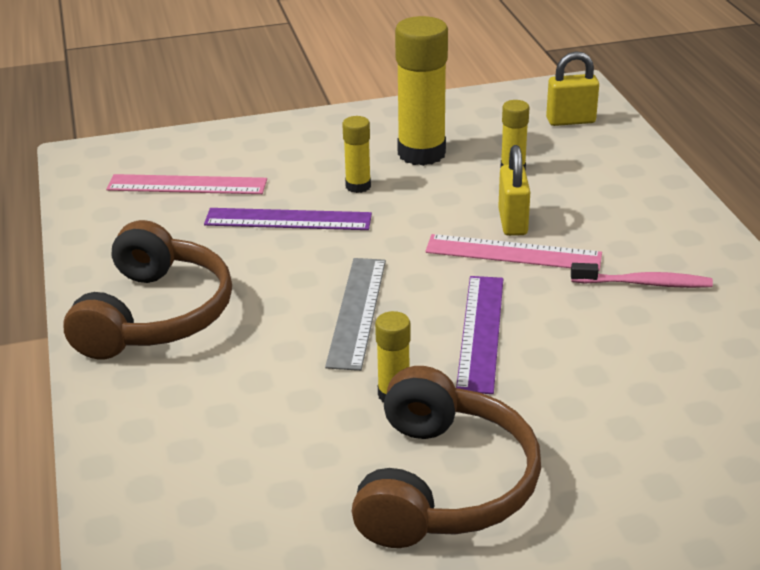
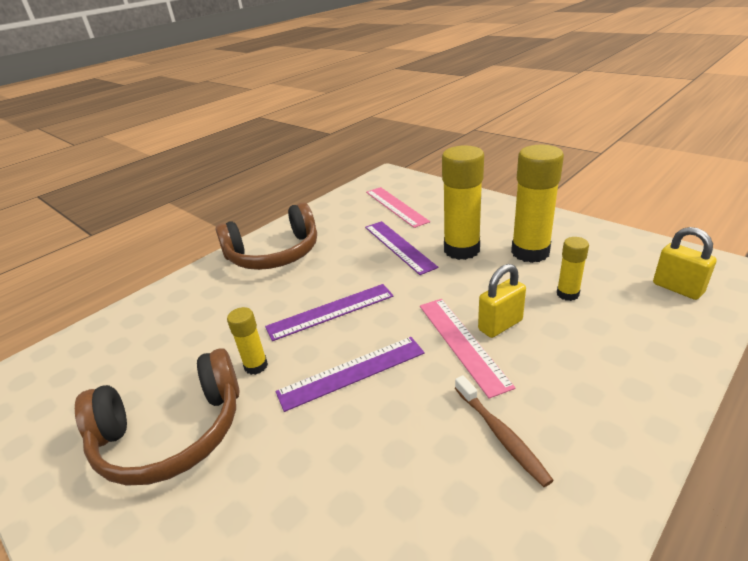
camera: 60 degrees right, 0 degrees up
grey ruler [325,258,386,371] -> purple ruler [265,284,394,341]
yellow glue stick [342,116,371,193] -> yellow glue stick [442,145,484,260], size x1.96
pink toothbrush [571,263,713,288] -> brown toothbrush [455,375,554,487]

